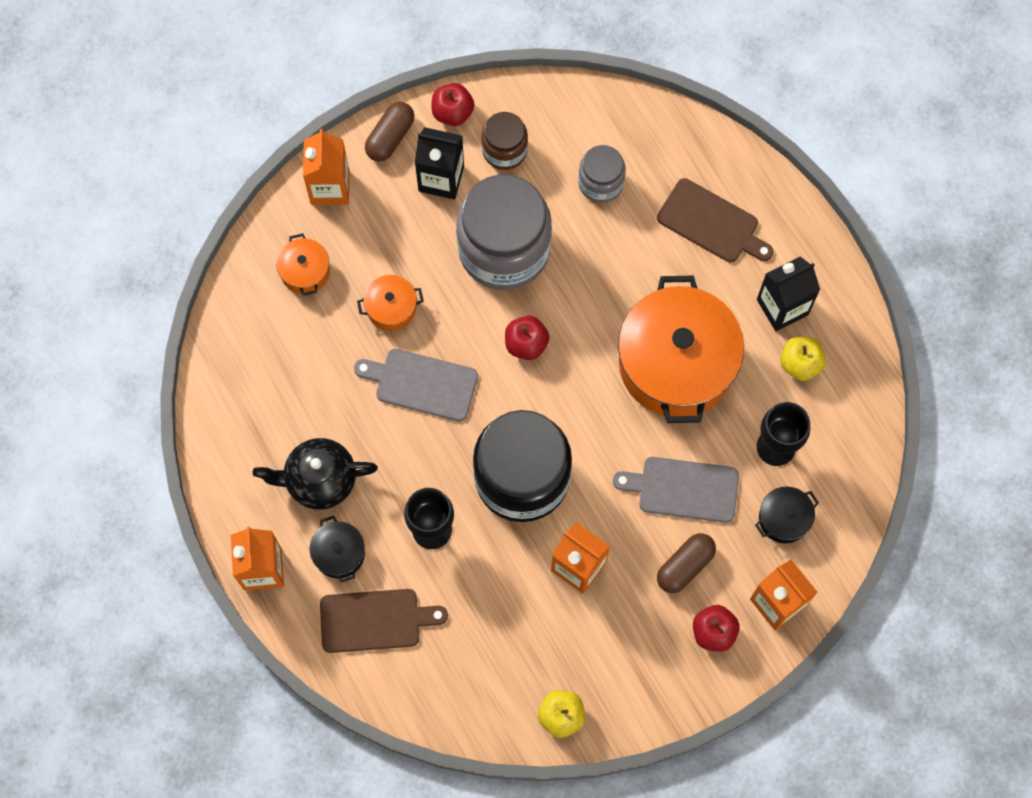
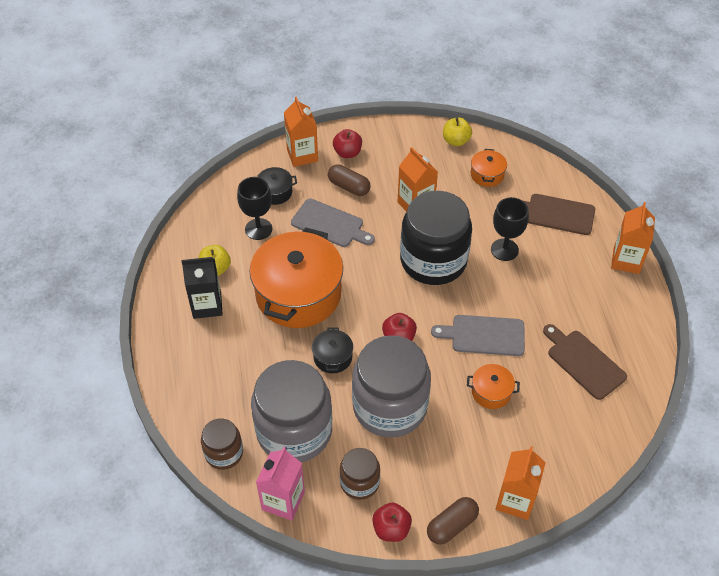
camera: 160 degrees left, 20 degrees down
black teapot [253,438,378,510] -> none
orange pot [276,233,330,296] -> orange pot moved to [471,149,507,187]
black pot [310,516,365,583] -> black pot moved to [312,327,353,373]
grey cutting board [354,349,478,421] -> grey cutting board turned 150 degrees clockwise [431,315,525,356]
black carton [415,127,464,200] -> none
grey jar [578,145,626,203] -> grey jar [251,360,332,462], size x1.99
brown cutting board [657,178,774,262] -> brown cutting board moved to [543,324,627,400]
brown capsule [657,533,716,593] -> brown capsule turned 60 degrees clockwise [328,164,371,196]
none -> brown jar [201,418,243,470]
none -> pink carton [256,447,305,521]

